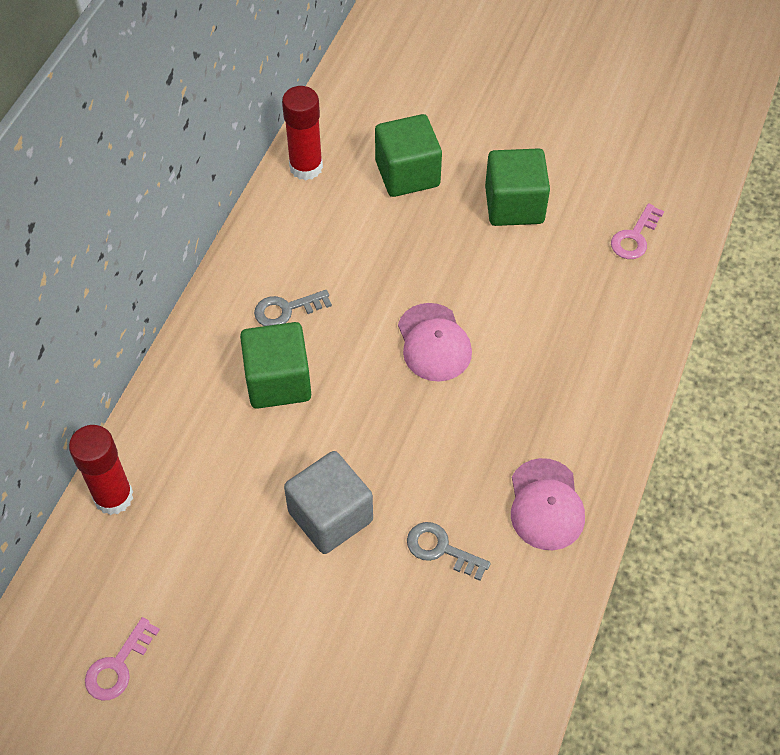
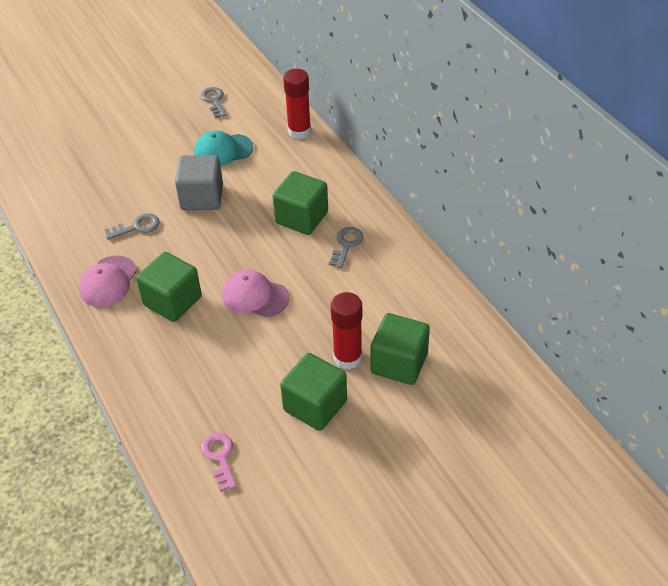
camera: 130 degrees right, 10 degrees down
pink key [85,617,160,700] -> grey key [201,87,227,118]
red glue stick [282,86,323,180] -> red glue stick moved to [331,292,362,370]
pink cap [511,458,585,550] -> pink cap turned 105 degrees counterclockwise [79,256,137,307]
none -> green cube [136,252,202,322]
none -> turquoise cap [194,130,253,166]

